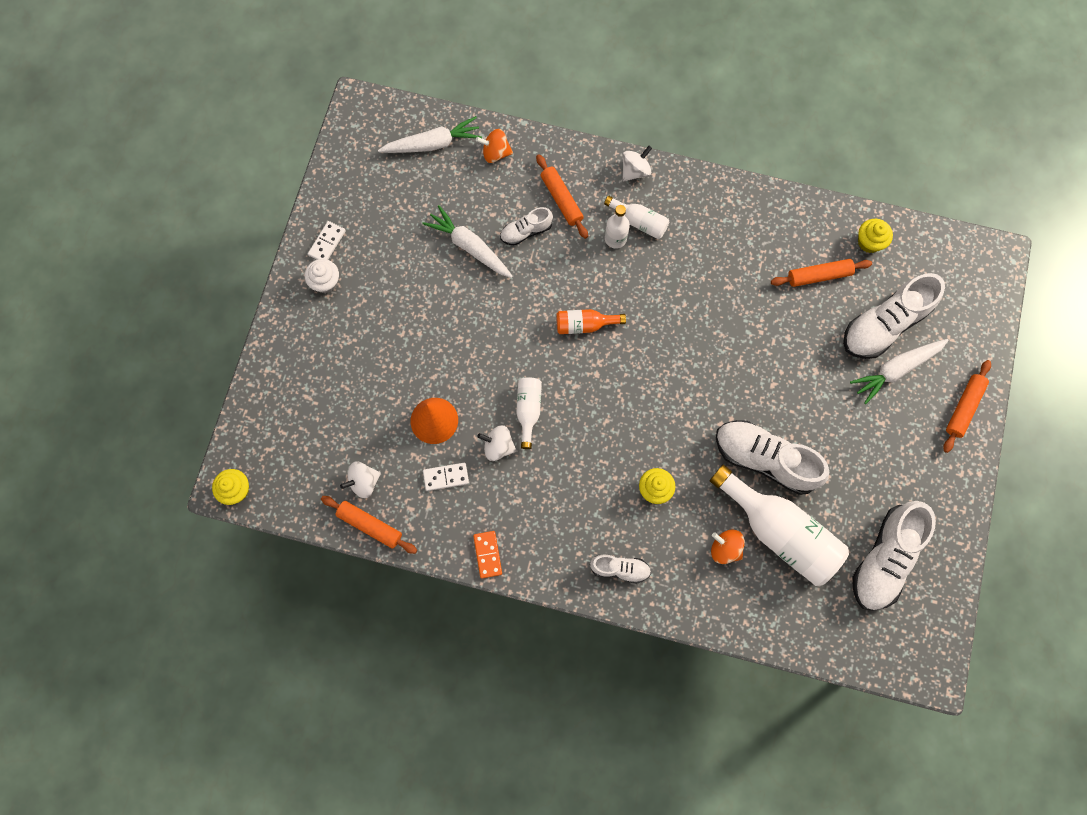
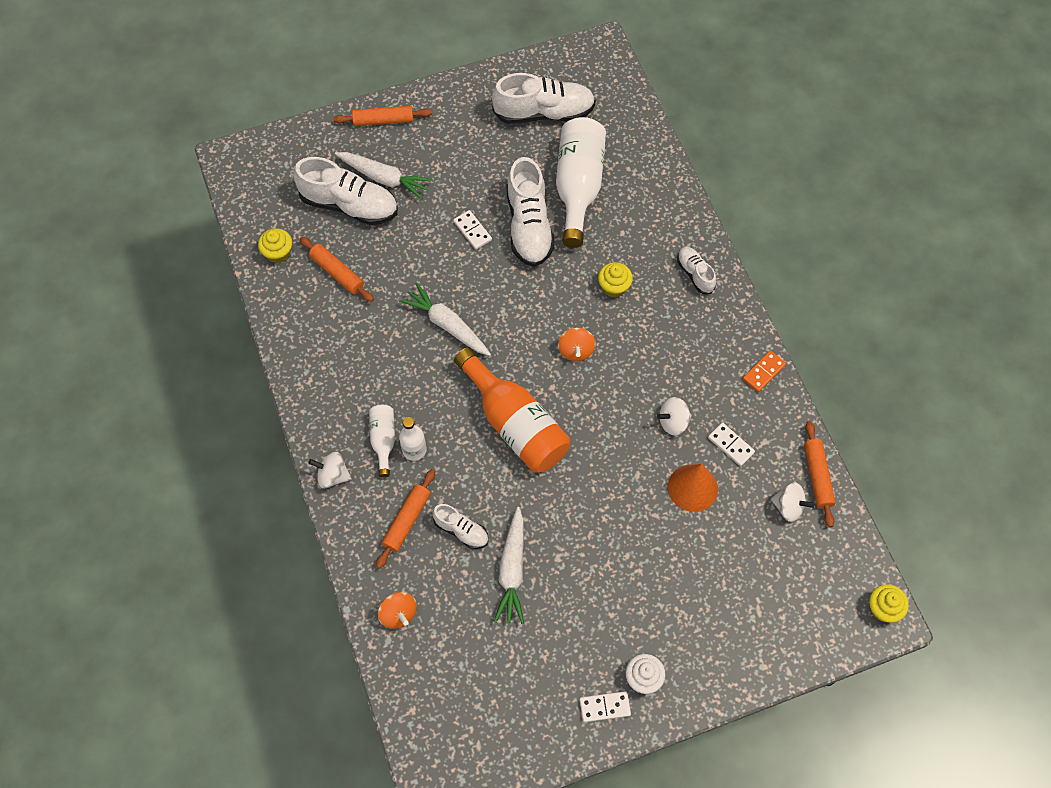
camera: 125 degrees left, 10 degrees down
white carrot [378,116,482,153] -> white carrot moved to [399,283,491,356]
white spinning top [477,425,517,461] -> white spinning top turned 90 degrees clockwise [657,397,692,436]
white bottle [516,377,542,449] -> none
orange bottle [556,309,626,334] -> orange bottle [454,347,570,473], size x2.03
orange spinning top [711,529,745,564] -> orange spinning top moved to [558,328,596,361]
none -> white domino [453,210,492,250]

